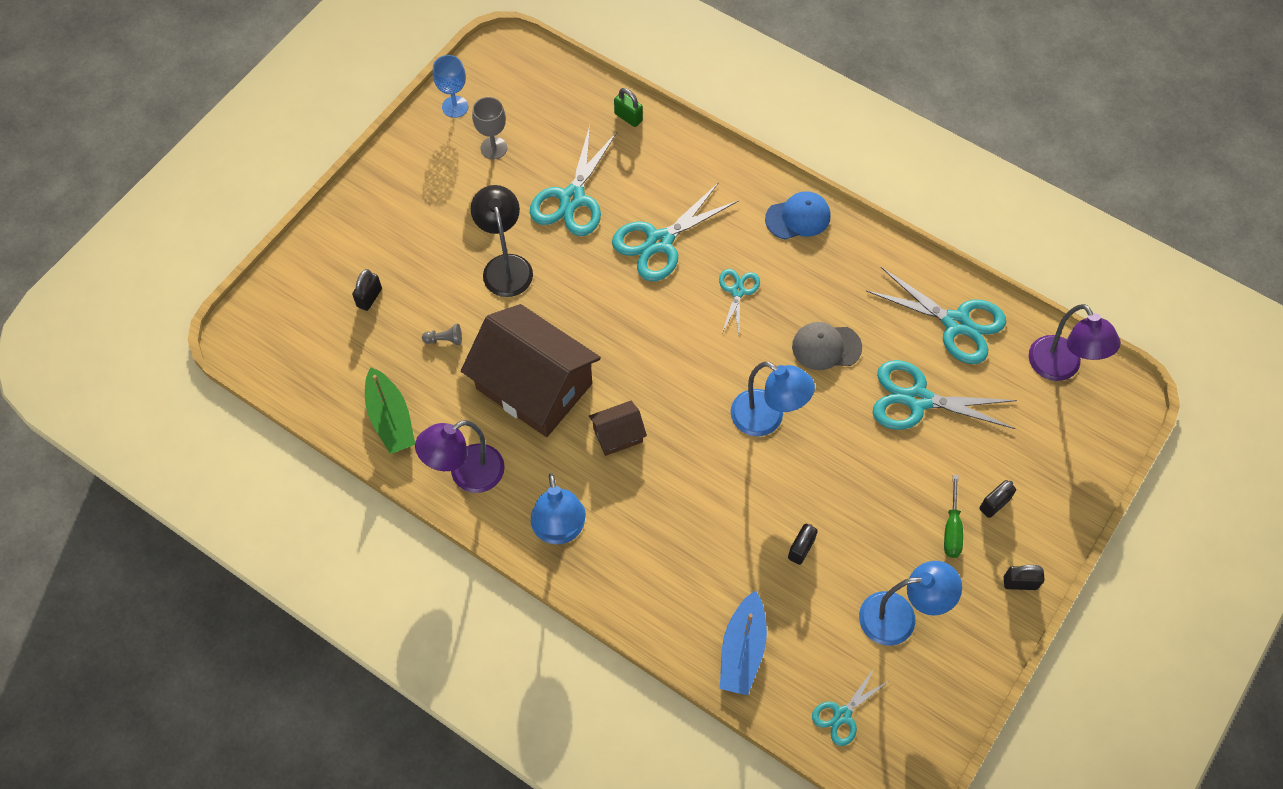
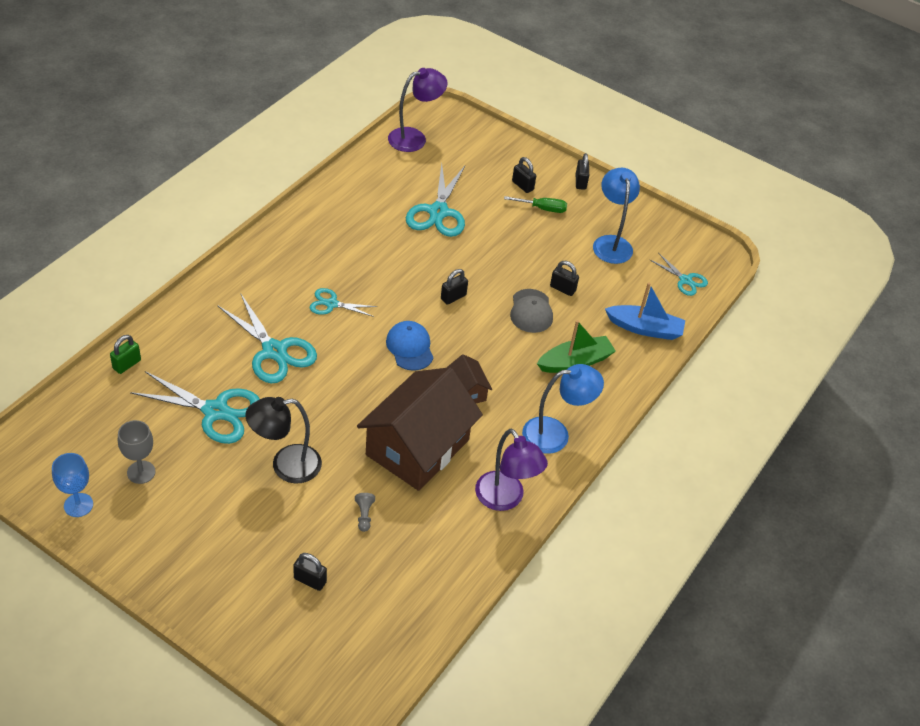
camera: 95 degrees left, 15 degrees down
green boat [365,367,415,454] -> green boat moved to [537,320,616,373]
blue lamp [731,362,815,436] -> black padlock [441,269,468,305]
blue cap [765,191,830,239] -> blue cap moved to [386,321,434,371]
grey cap [792,322,862,370] -> grey cap moved to [510,289,553,333]
turquoise scissors [866,267,1006,364] -> none

